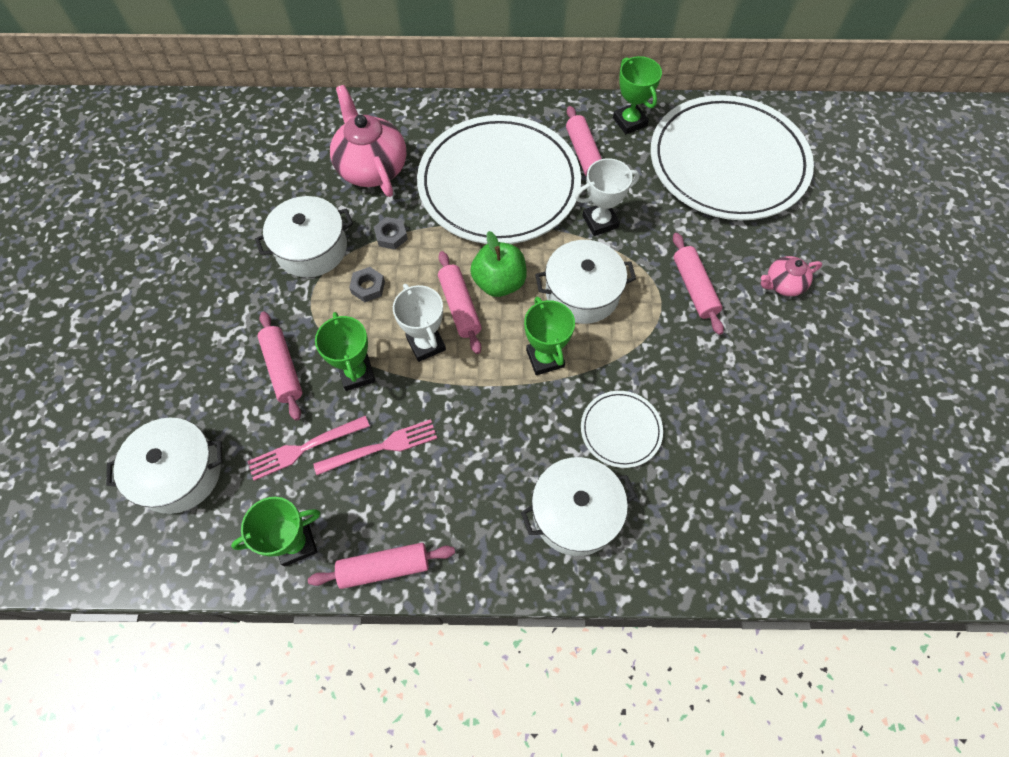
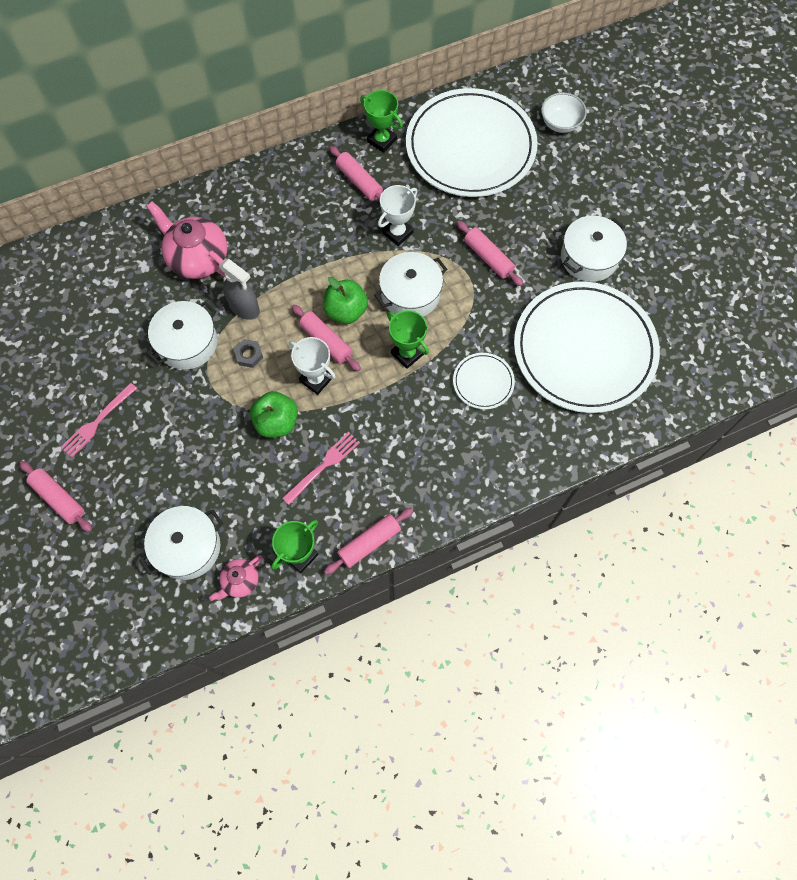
camera: 25 degrees left, 5 degrees up
pink fork [247,416,370,481] -> pink fork moved to [60,383,137,457]
pink rolling pin [257,311,302,421] -> pink rolling pin moved to [19,461,92,532]
green trophy [315,312,376,391] -> green apple [250,391,298,438]
grey nut [374,217,408,250] -> grey spray bottle [219,259,260,320]
white plate [417,115,581,244] -> white plate moved to [514,281,660,413]
white pot [521,457,637,556] -> white pot moved to [561,215,627,282]
pink teapot [761,256,822,296] -> pink teapot moved to [209,555,263,601]
none -> white bowl [541,92,587,133]

